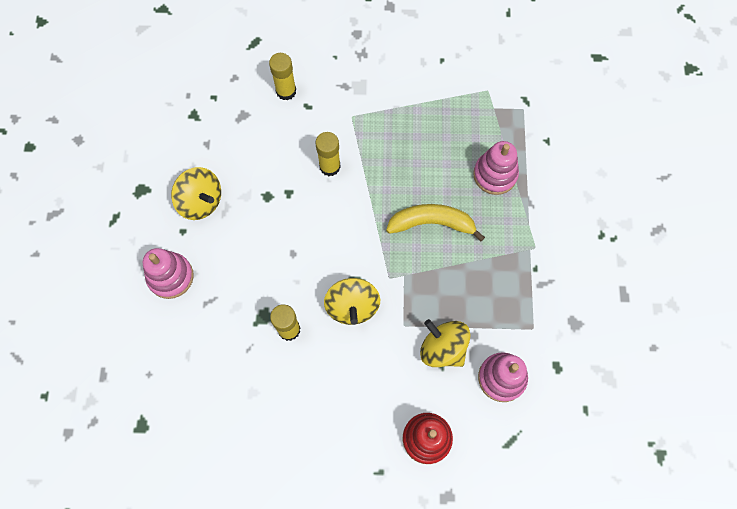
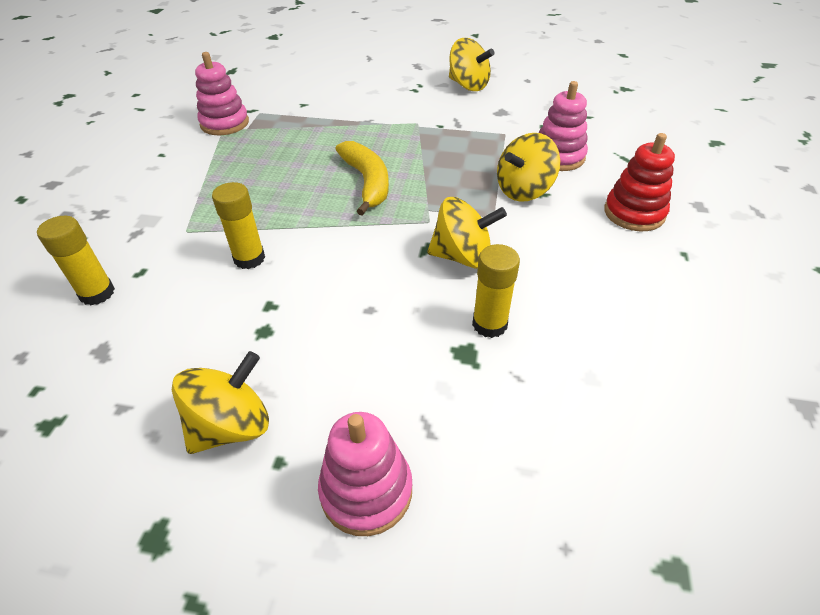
camera: 80 degrees left, 25 degrees down
yellow banana [386,204,485,241] -> yellow banana turned 150 degrees clockwise [335,141,389,216]
pink stacking toy [473,141,519,195] -> pink stacking toy moved to [195,52,249,135]
none -> yellow spinning top [449,38,494,91]

